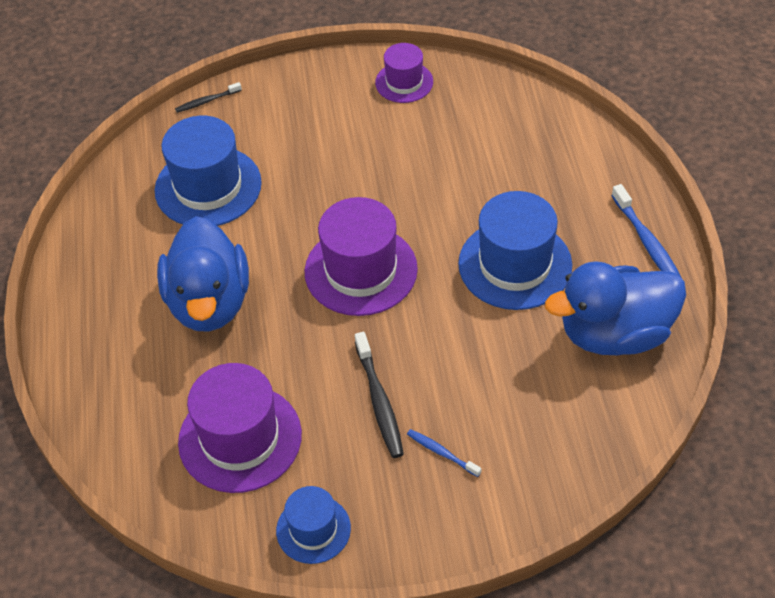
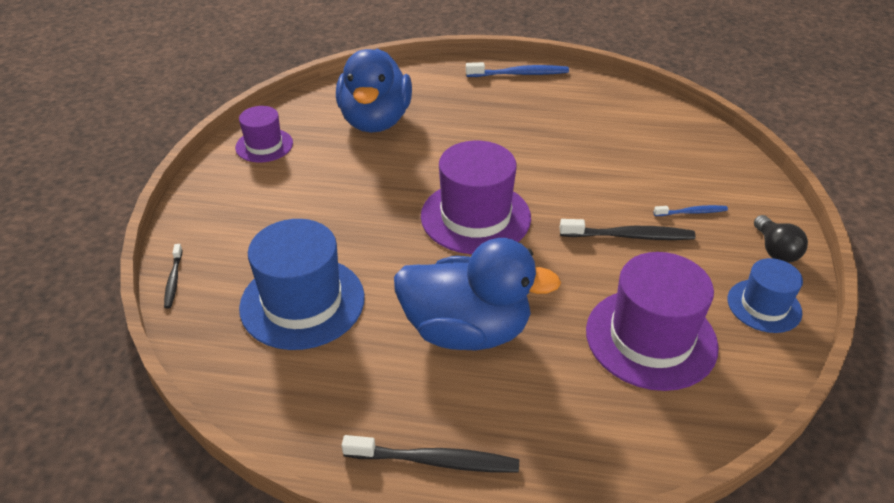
camera: 75 degrees left, 10 degrees down
blue toothbrush [407,429,482,477] -> blue toothbrush turned 150 degrees counterclockwise [654,205,728,216]
blue hat [458,191,572,310] -> none
blue duck [545,261,686,355] -> blue duck moved to [336,49,412,133]
none -> black toothbrush [342,435,519,473]
none -> black light bulb [754,215,808,263]

